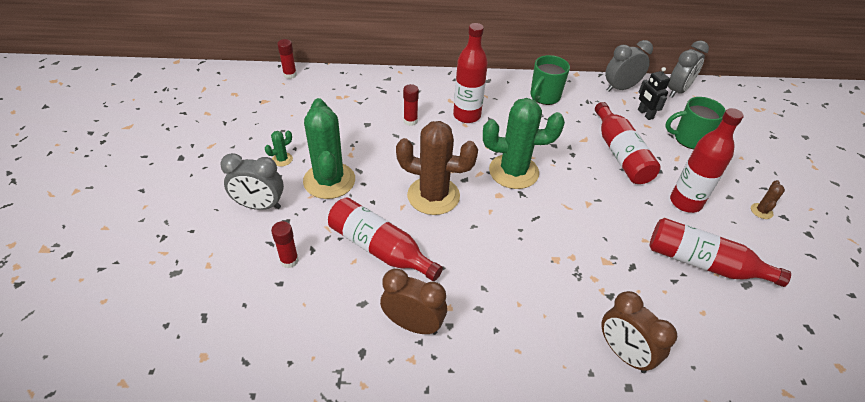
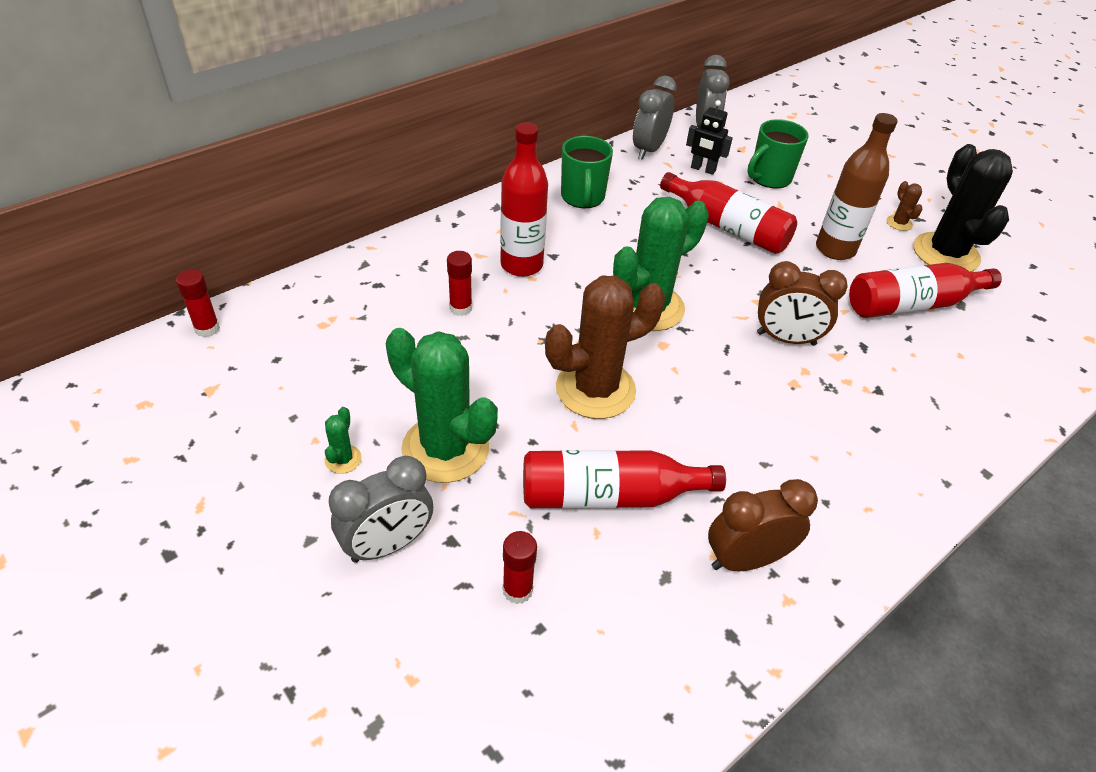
camera: 40 degrees left, 0 degrees up
brown clock [601,291,677,373] -> brown clock moved to [757,261,848,346]
red bottle [670,108,744,213] -> brown bottle [816,113,898,260]
none -> black cactus [913,144,1013,272]

